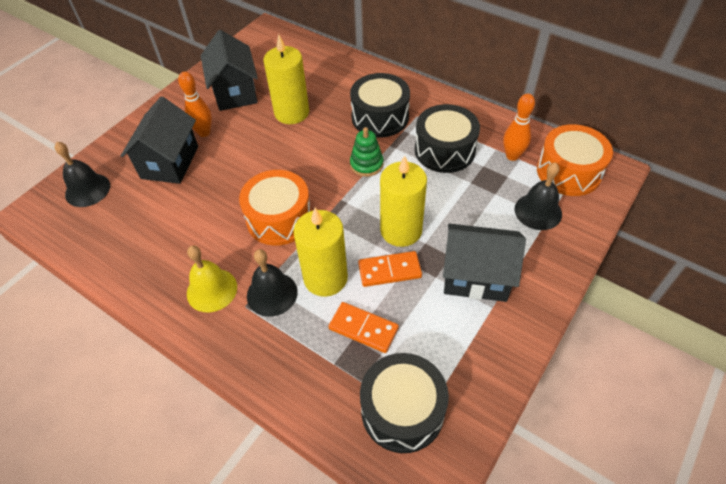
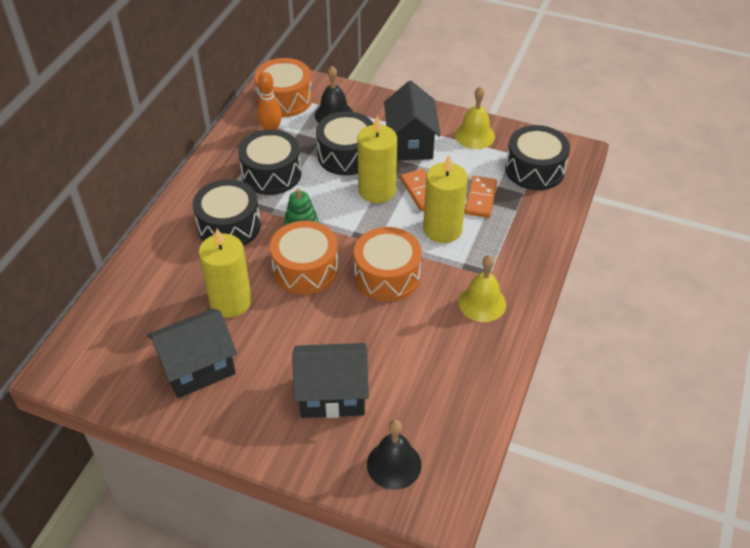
camera: 105 degrees left, 5 degrees down
orange bowling pin [178,71,212,137] -> none
black bell [247,249,298,317] -> none
none -> orange drum [270,221,338,295]
none -> black drum [316,111,374,175]
none -> yellow bell [455,87,495,149]

